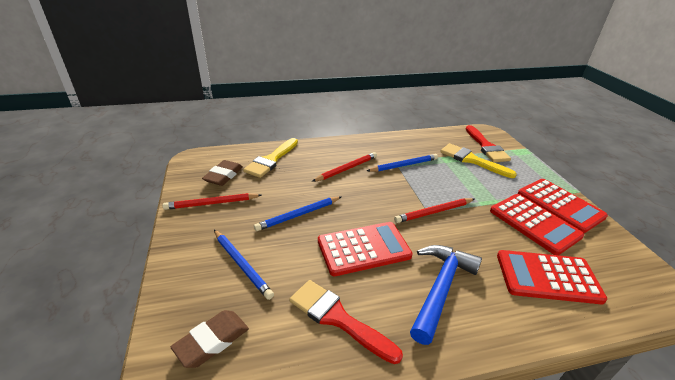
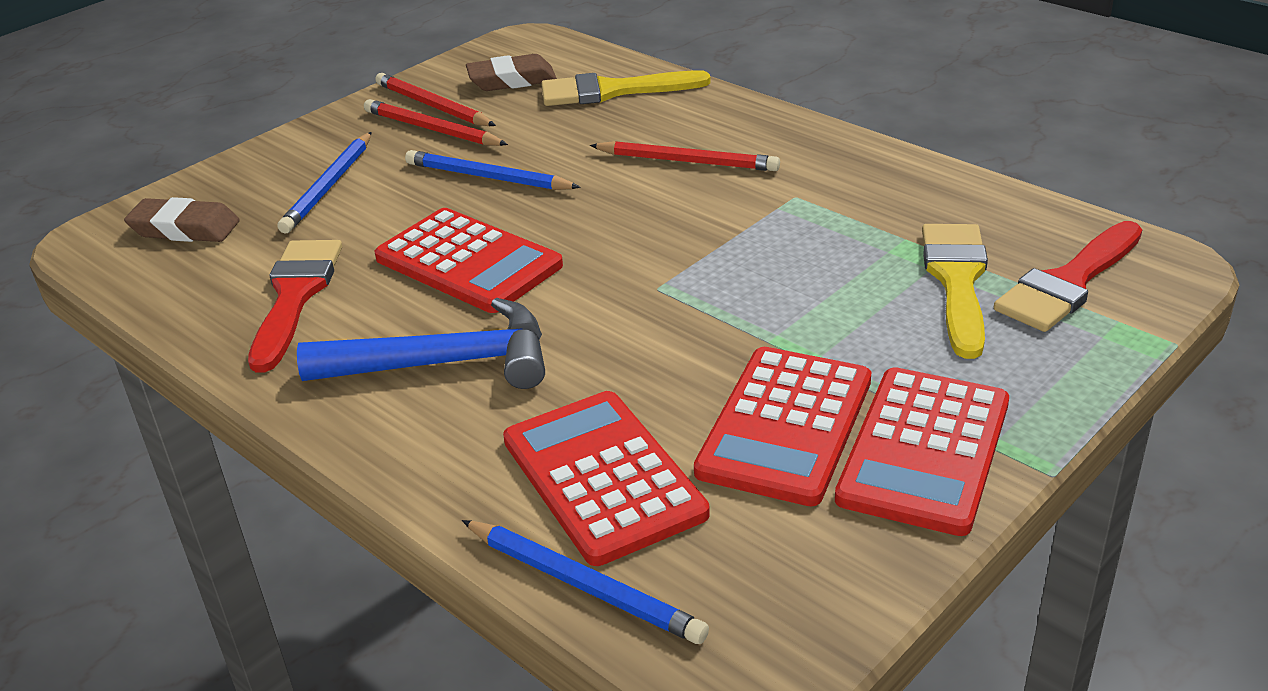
camera: 60 degrees right, 0 degrees up
blue pencil [367,154,438,172] -> blue pencil moved to [462,520,709,644]
red pencil [394,198,474,223] -> red pencil moved to [364,99,508,146]

